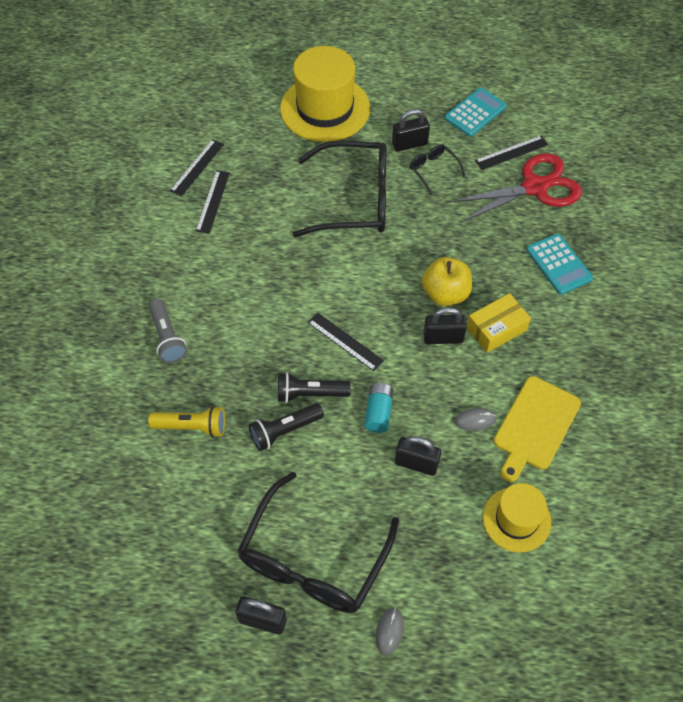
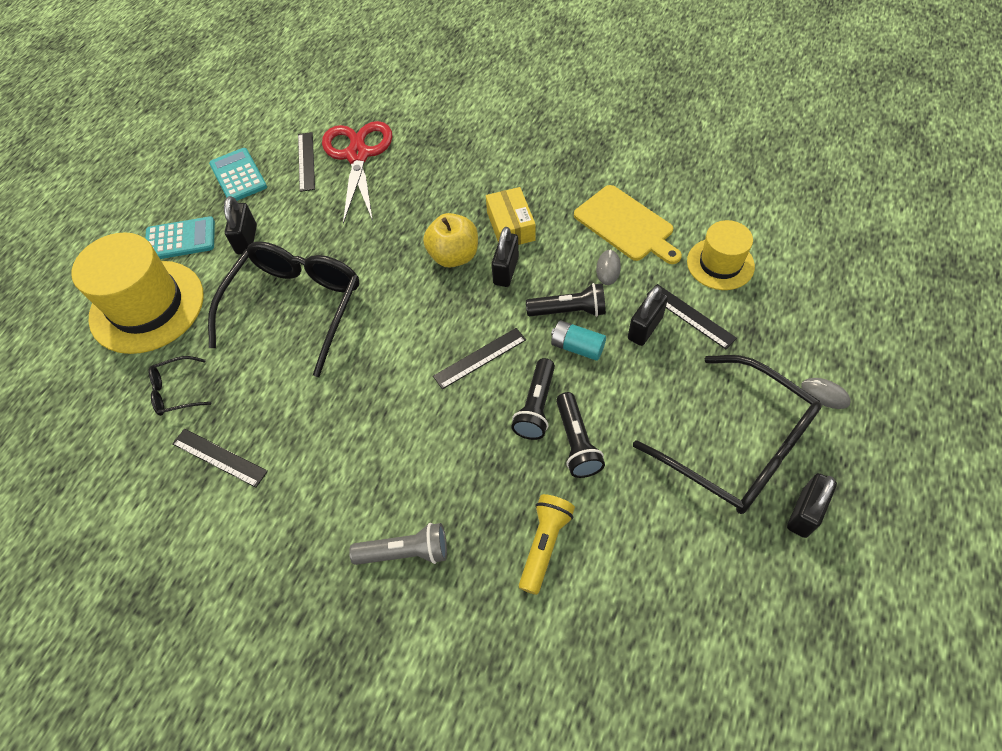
camera: 70 degrees left, 0 degrees up
black ruler [170,139,224,196] -> black ruler moved to [647,284,737,349]
black glasses [410,144,465,195] -> black glasses moved to [149,356,211,416]
turquoise calculator [526,234,593,295] -> turquoise calculator moved to [145,216,215,259]
none -> black flashlight [526,283,606,317]

